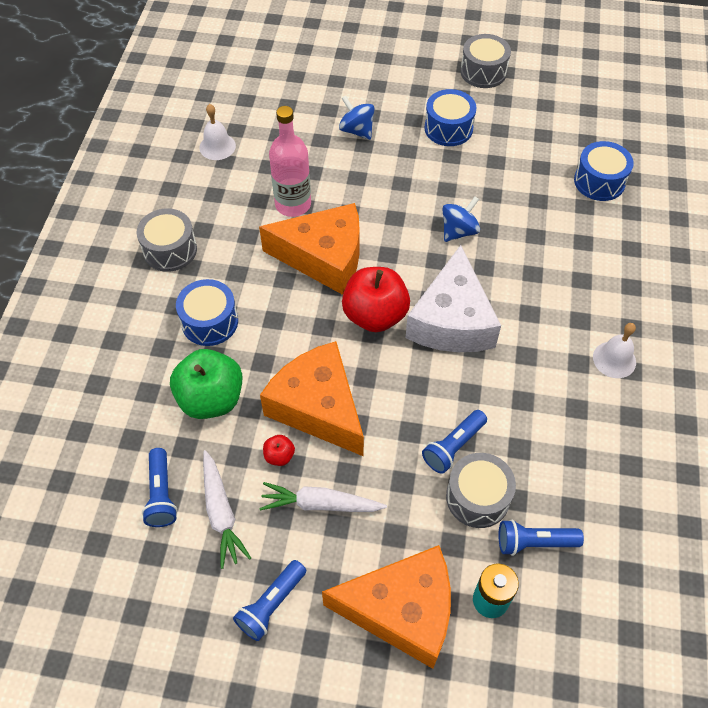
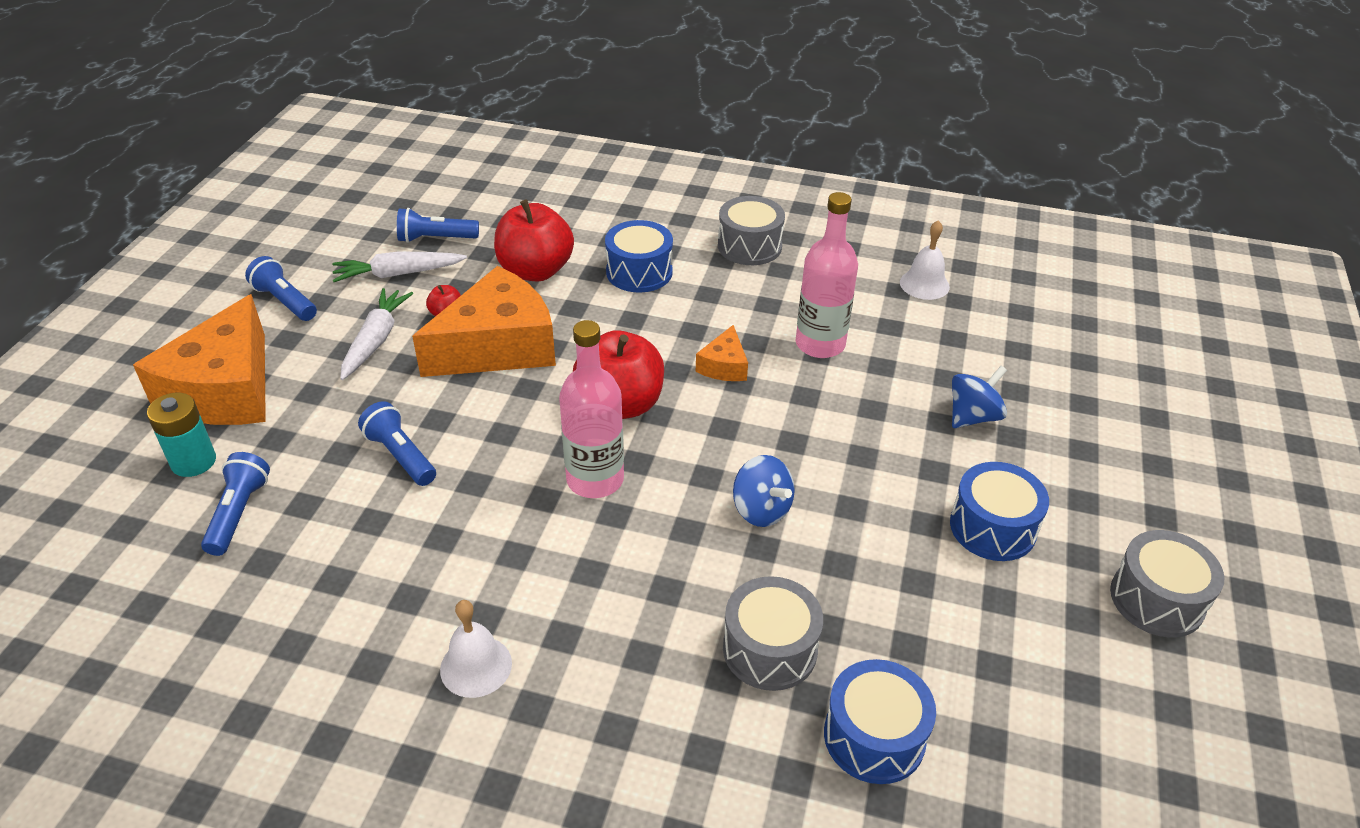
camera: 95 degrees right, 15 degrees down
green apple [170,349,242,419] -> red apple [494,200,574,282]
orange cheese [259,203,360,295] -> orange cheese [696,325,748,381], size x0.45
white cheese [406,245,501,352] -> pink bottle [559,320,624,498]
grey drum [446,453,516,528] -> grey drum moved to [723,576,823,691]

